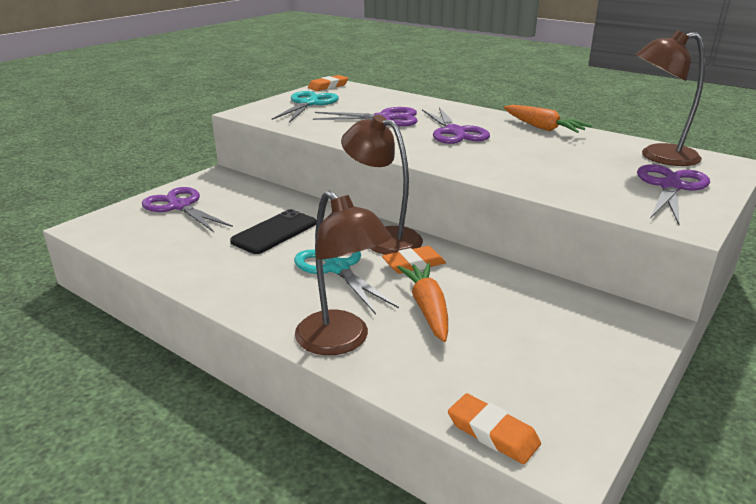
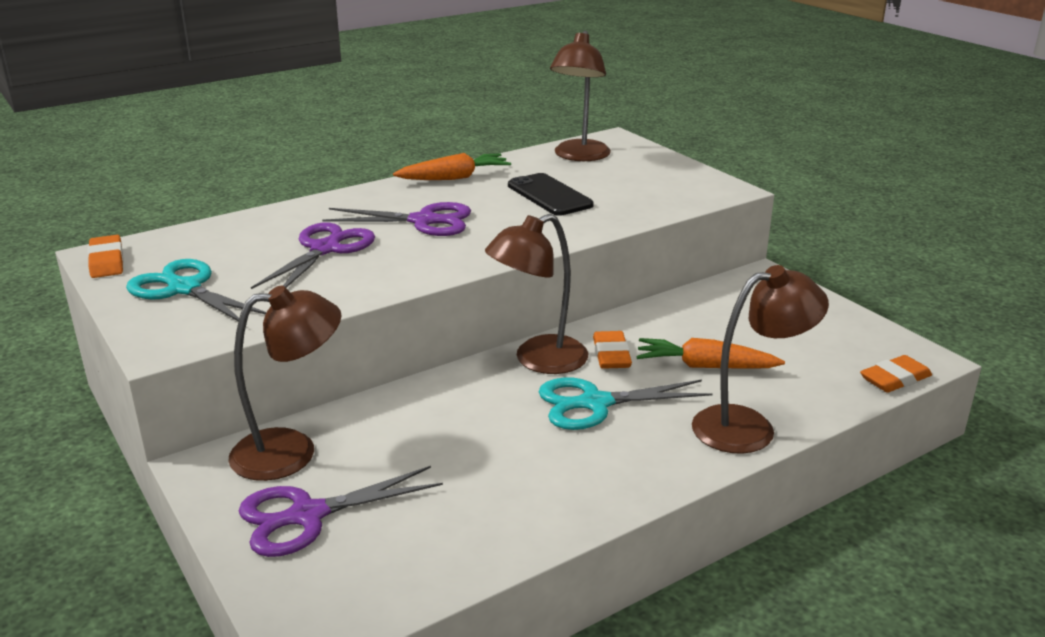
camera: 70 degrees left, 0 degrees up
black phone [230,209,317,254] -> black phone moved to [508,173,594,216]
purple scissors [637,164,710,225] -> none
none -> brown lamp [228,286,341,481]

